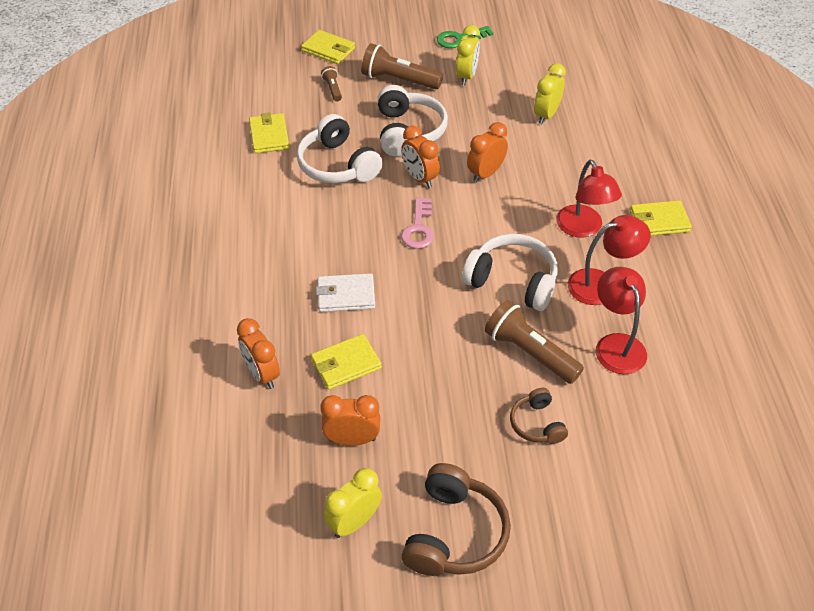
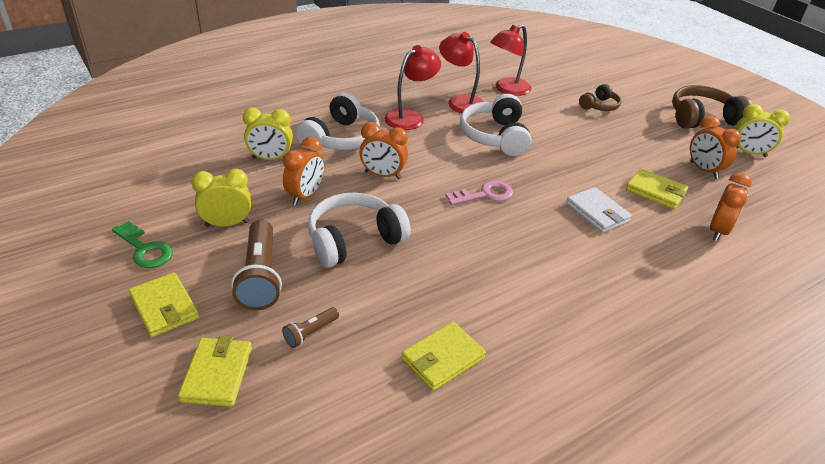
camera: 120 degrees left, 10 degrees down
white headphones [297,114,383,183] -> white headphones moved to [296,93,380,151]
orange clock [401,125,440,188] -> orange clock moved to [283,137,325,205]
brown flashlight [485,300,584,384] -> none
yellow wallet [630,200,692,236] -> yellow wallet moved to [129,272,199,337]

